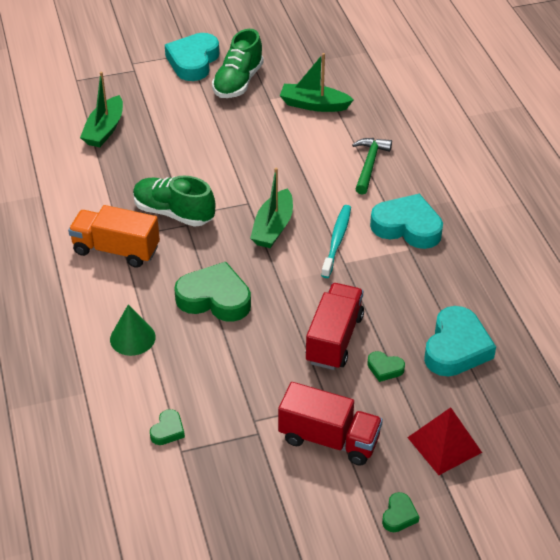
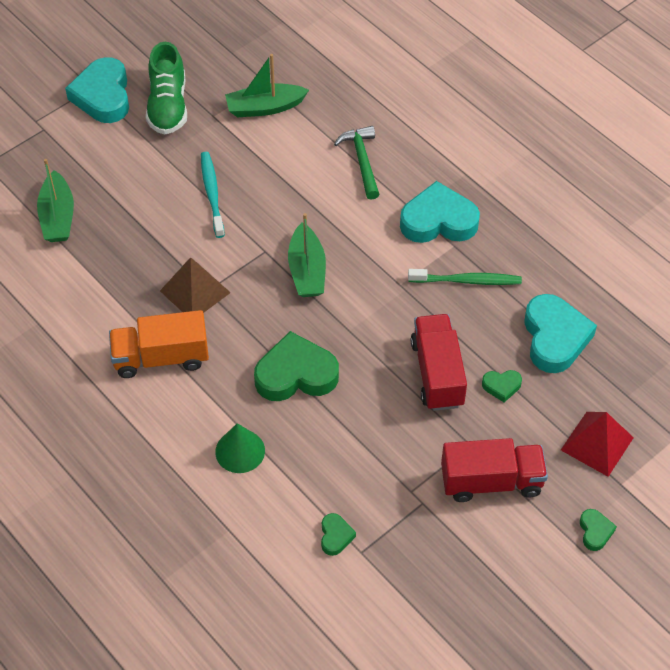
camera: 25 degrees left, 10 degrees up
green shoe [133,175,215,227] -> brown pyramid [160,257,231,313]
turquoise toothbrush [321,205,351,278] -> turquoise toothbrush moved to [201,152,225,238]
none -> green toothbrush [408,269,522,285]

